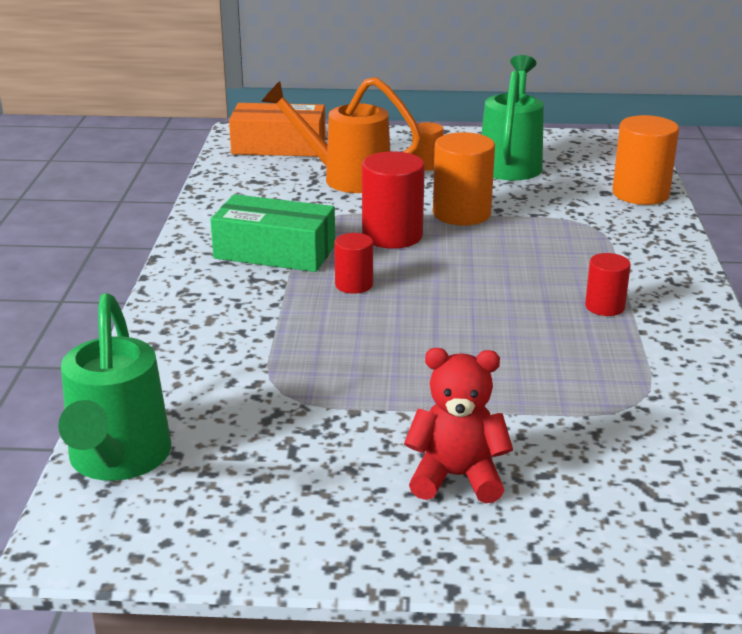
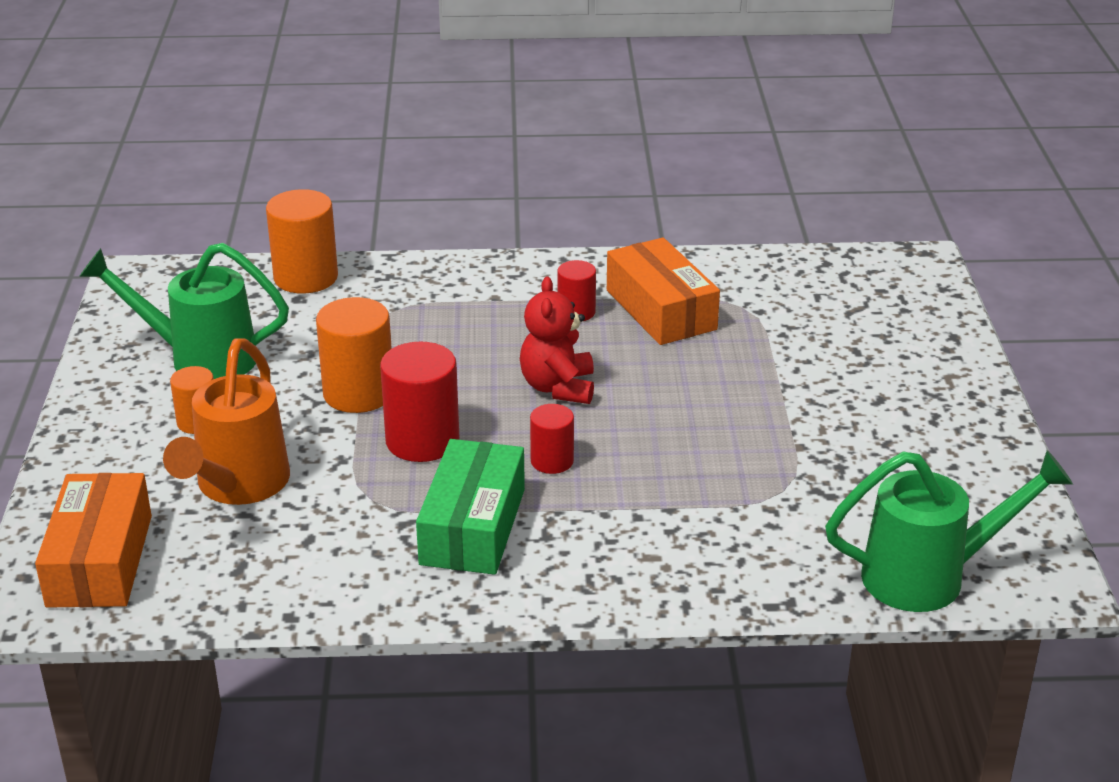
camera: 95 degrees left, 5 degrees up
red teddy bear [404,348,513,503] -> red teddy bear moved to [520,277,594,404]
none -> orange box [607,238,720,345]

